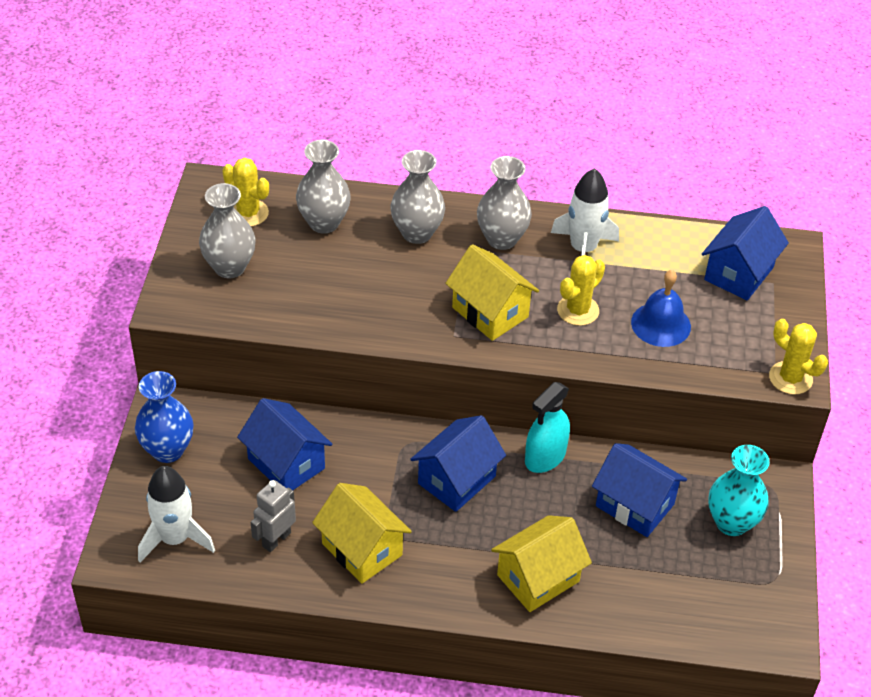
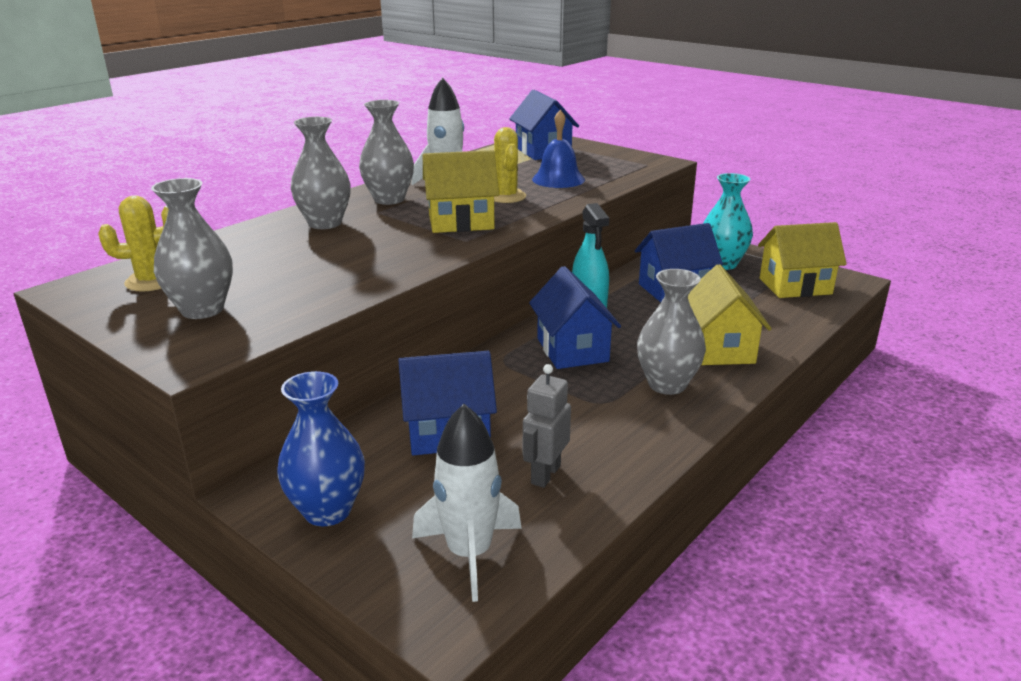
camera: 55 degrees left, 20 degrees down
grey robot [251,480,296,552] -> grey robot turned 45 degrees clockwise [523,364,571,488]
grey vase [296,140,351,234] -> grey vase moved to [637,269,706,395]
yellow house [312,483,412,584] -> yellow house moved to [758,222,847,298]
yellow cactus [769,319,828,395] -> none

